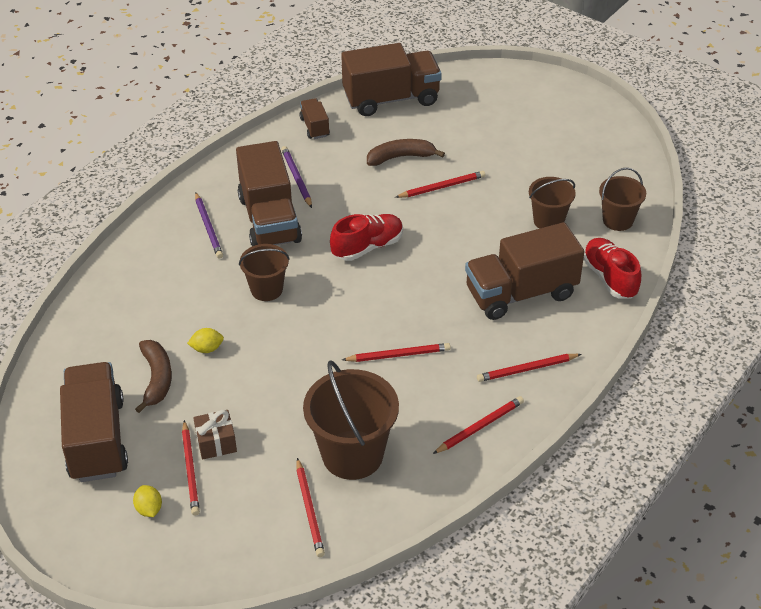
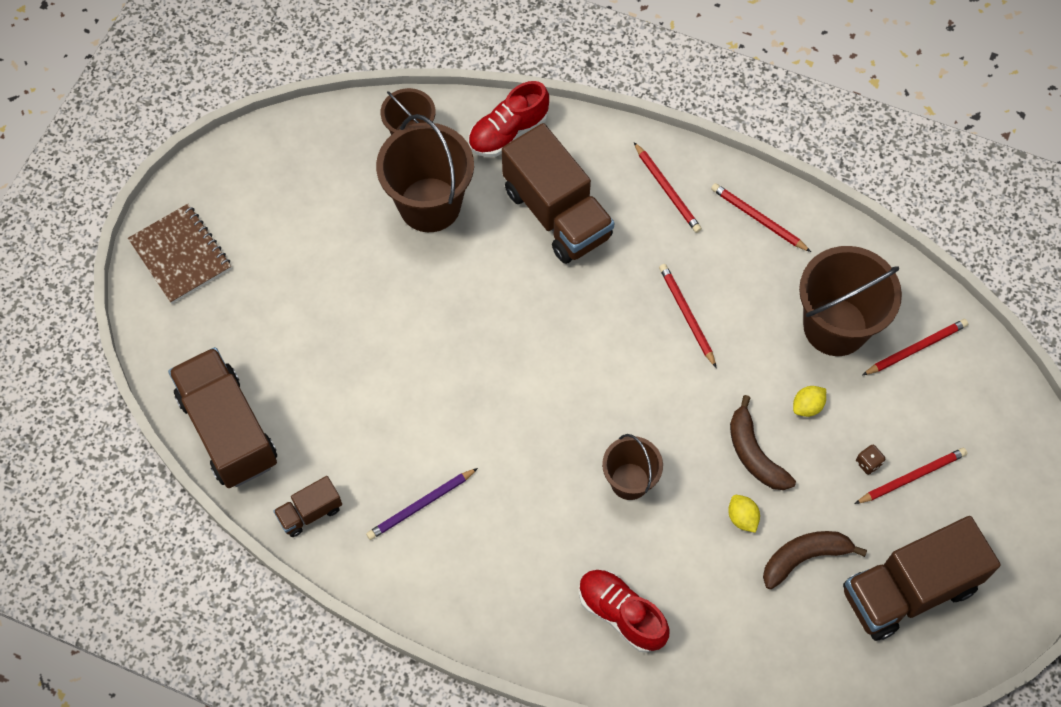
camera: 105 degrees left, 20 degrees up
yellow lemon [133,485,162,517] -> yellow lemon moved to [793,386,826,417]
brown gift [193,410,237,459] -> brown dice [856,445,885,475]
purple pencil [195,192,223,258] -> none
brown truck [236,141,302,246] -> none
red shoe [330,214,403,261] -> red shoe moved to [579,569,669,652]
brown banana [367,139,445,166] -> brown banana moved to [730,395,796,490]
red pencil [395,171,485,198] -> none
brown bucket [529,177,576,229] -> brown bucket [376,114,474,232], size x1.71
none -> brown notebook [128,204,231,304]

